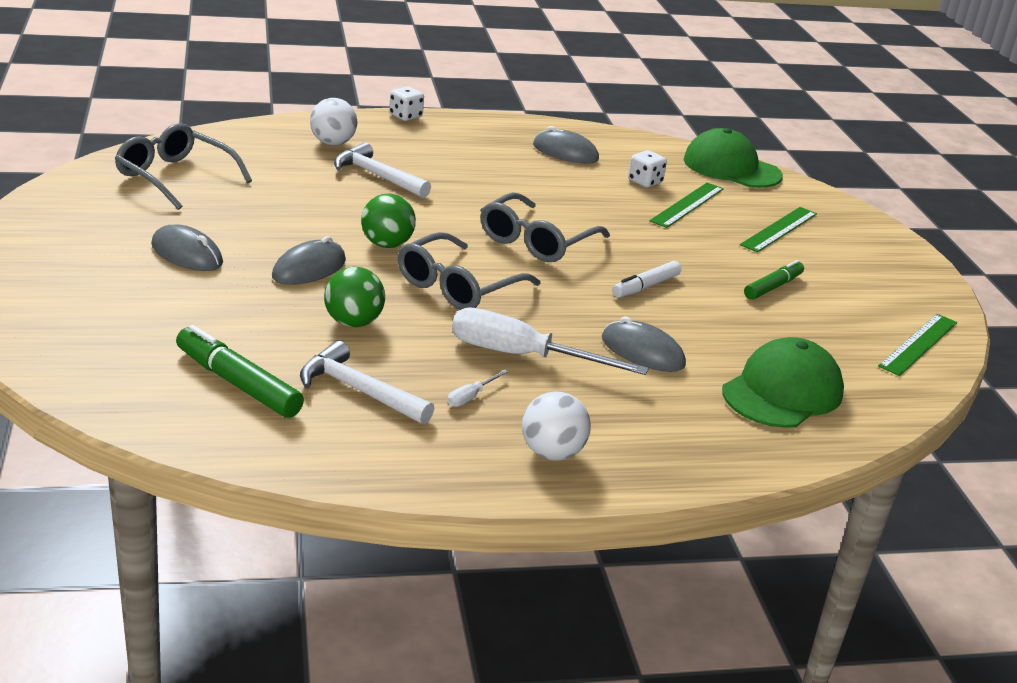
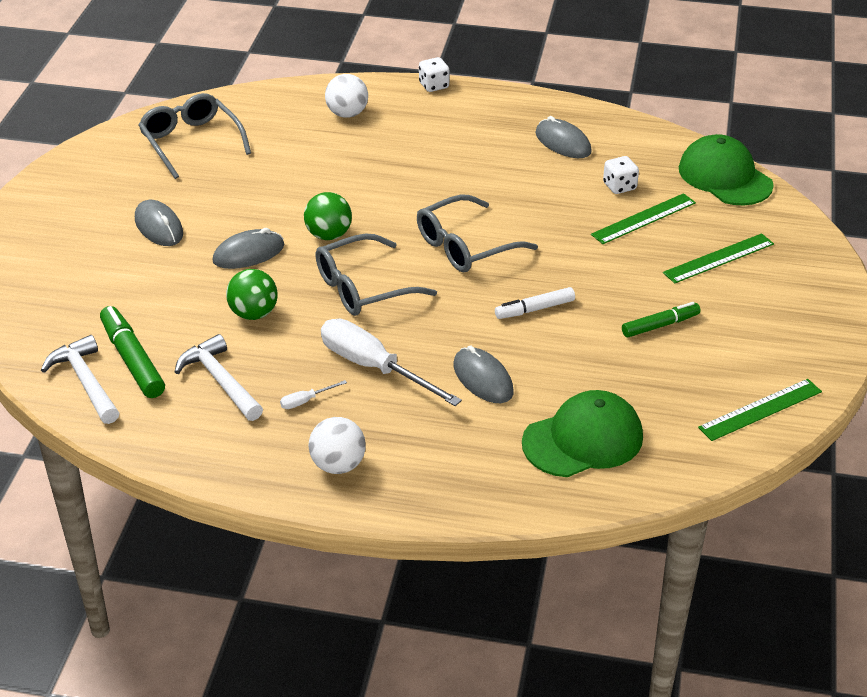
camera: 25 degrees right, 10 degrees up
white hammer [334,142,431,198] -> white hammer moved to [41,335,119,424]

